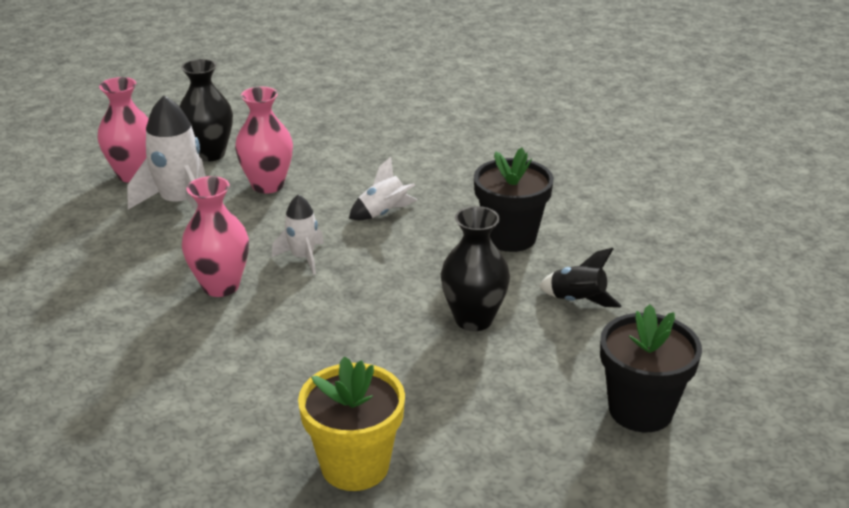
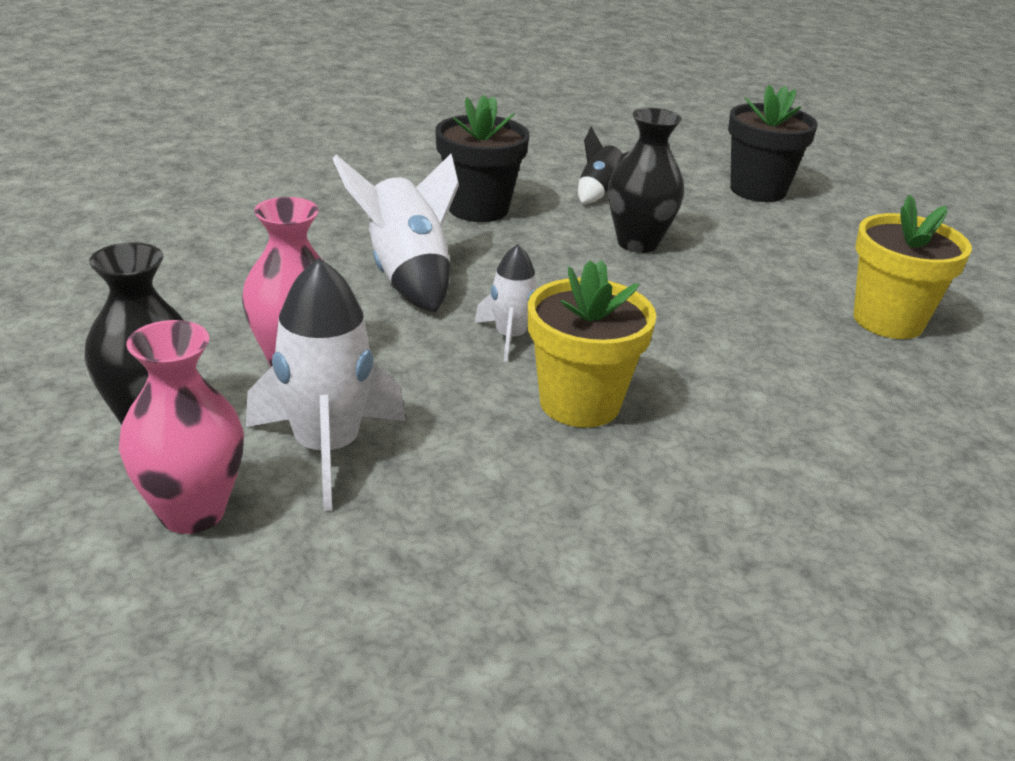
camera: 90 degrees left, 0 degrees up
pink vase [182,176,249,297] -> yellow flower pot [528,260,656,428]
white rocket [349,157,417,220] -> white rocket [332,154,459,312], size x1.73

